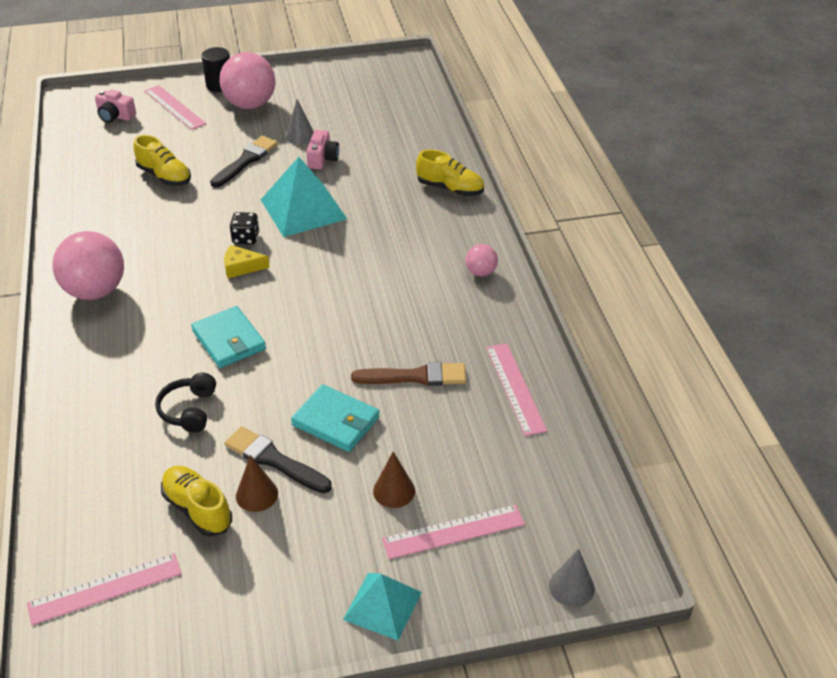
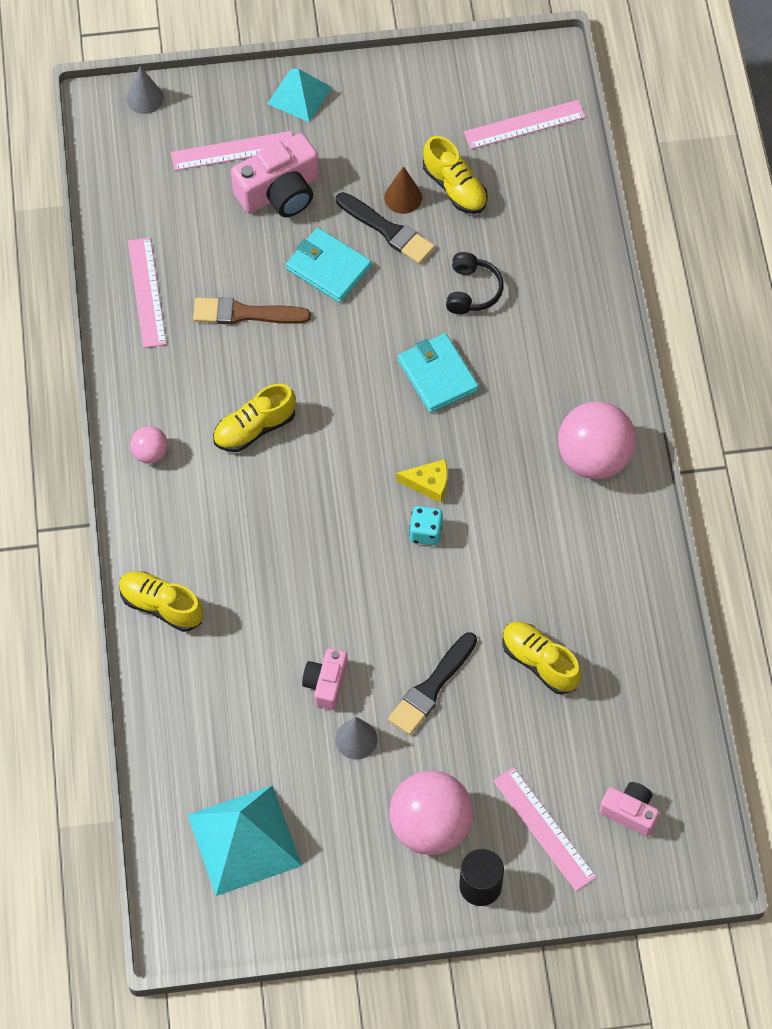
camera: 175 degrees left, 20 degrees up
black dice [230,212,260,245] -> turquoise dice [409,506,443,546]
turquoise pyramid [261,157,347,237] -> turquoise pyramid moved to [188,785,302,896]
brown cone [373,451,415,508] -> pink camera [231,133,319,217]
none -> yellow shoe [213,384,296,452]

